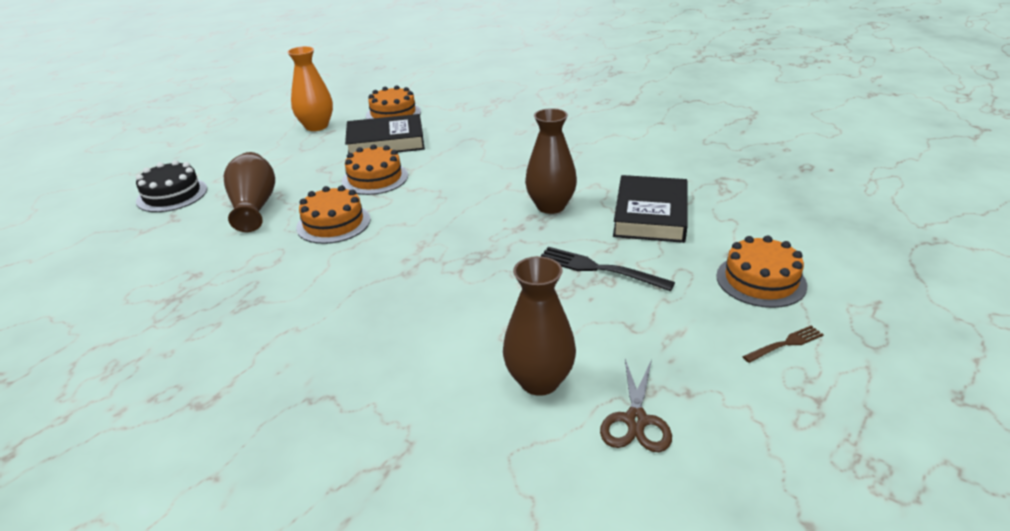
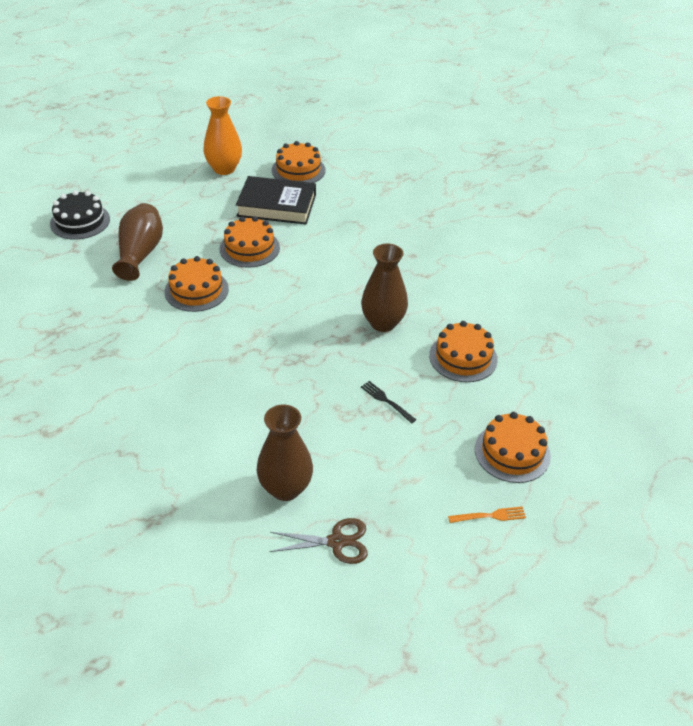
camera: 15 degrees right, 10 degrees up
black fork [541,247,675,291] -> black fork [361,381,416,424], size x0.58
brown scissors [600,359,672,452] -> brown scissors turned 120 degrees counterclockwise [270,518,368,564]
black book [613,175,688,243] -> orange cake [429,321,498,382]
brown fork [742,325,824,363] -> orange fork [448,507,526,523]

